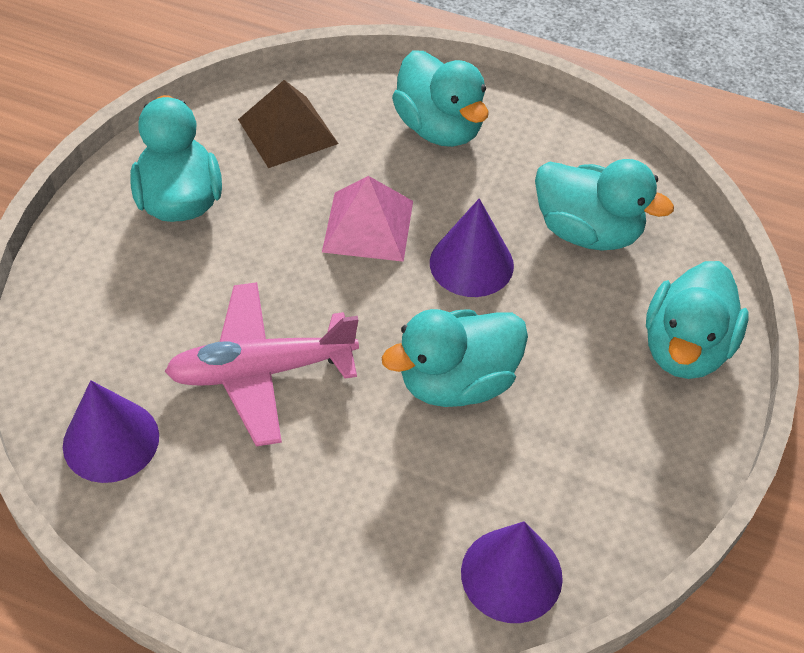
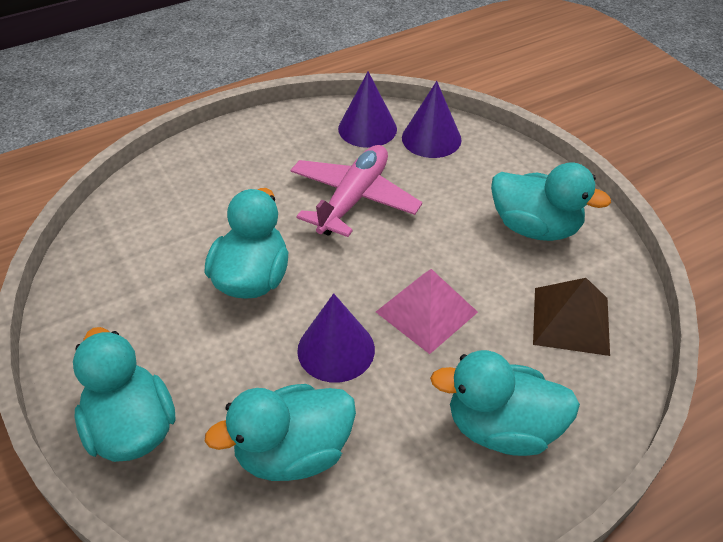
camera: 130 degrees right, 5 degrees down
purple cone [461,521,563,623] -> purple cone moved to [402,81,462,158]

